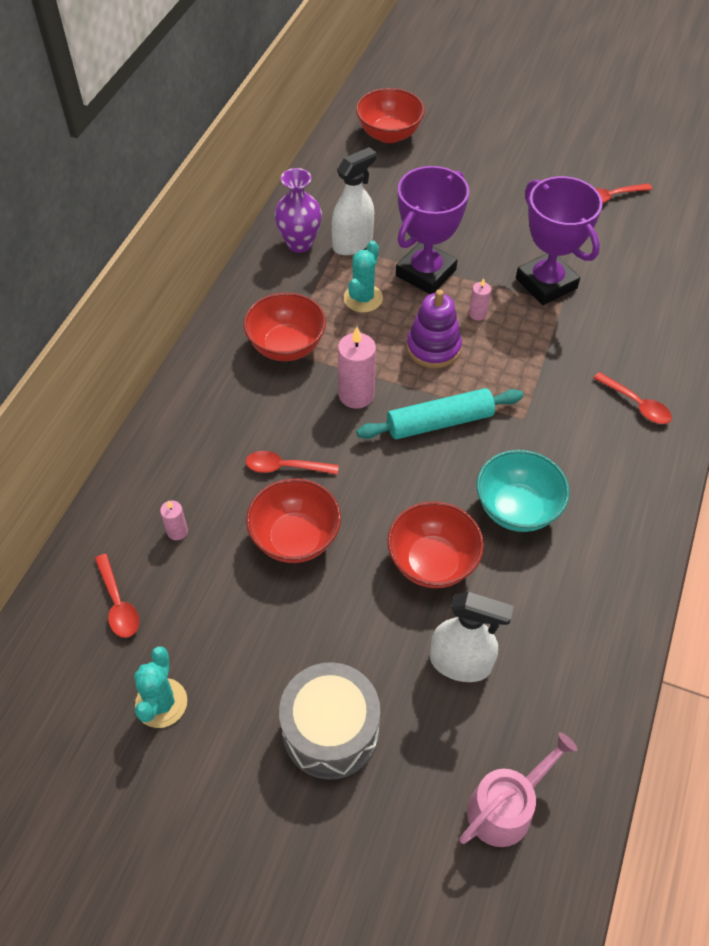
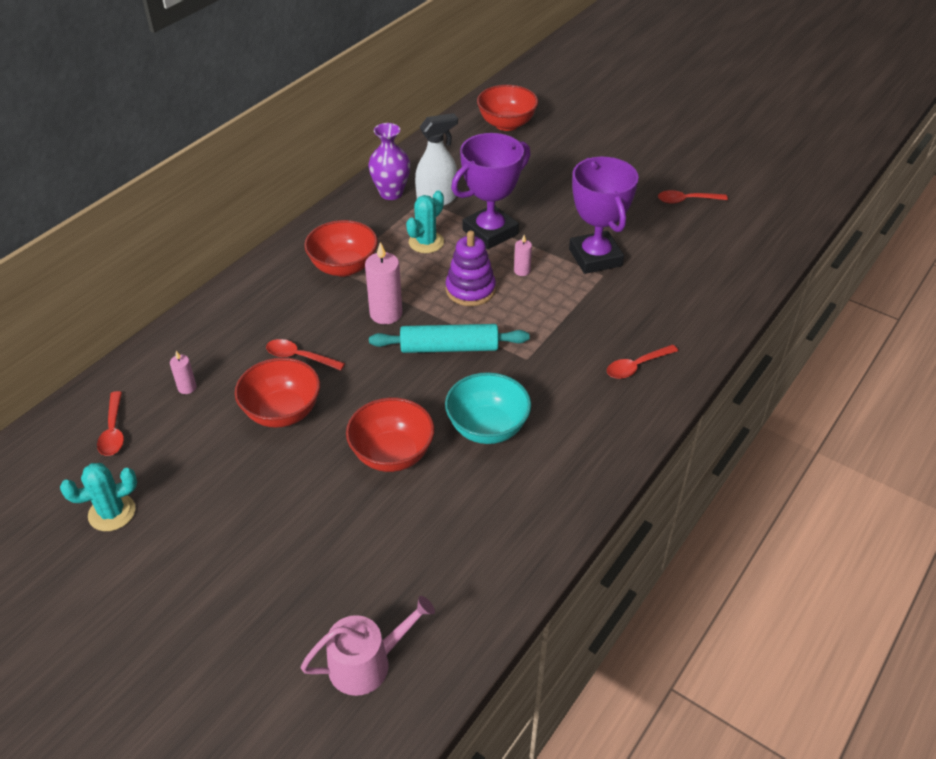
camera: 15 degrees right, 10 degrees down
turquoise cactus [134,646,187,728] -> turquoise cactus turned 45 degrees clockwise [60,463,137,531]
grey drum [279,662,380,780] -> none
white spray bottle [430,592,514,682] -> none
red spoon [593,372,672,424] -> red spoon turned 90 degrees clockwise [607,344,678,379]

